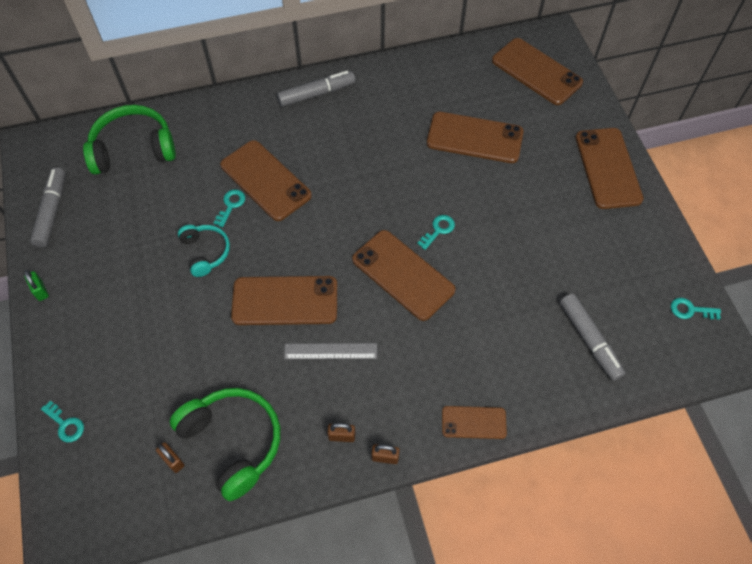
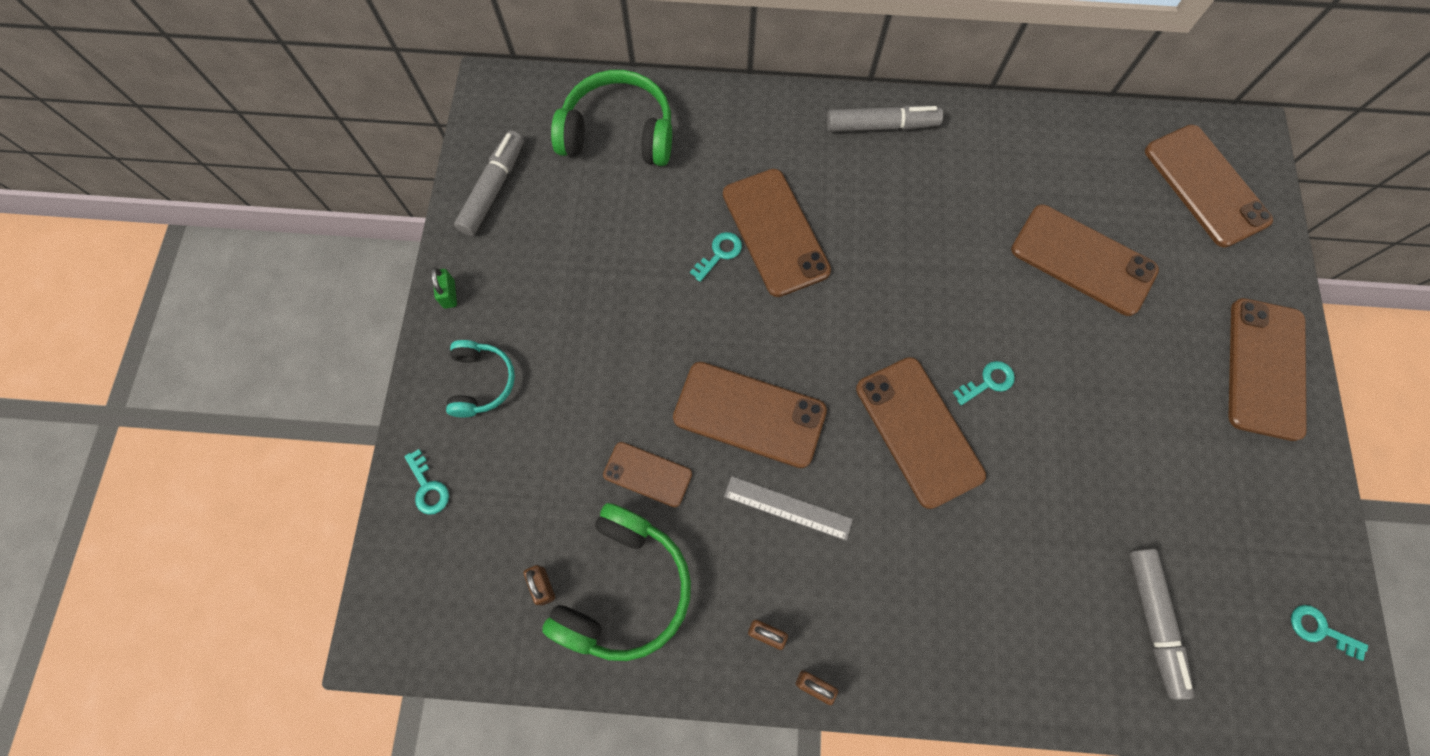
camera: 20 degrees right, 10 degrees up
green headphones [170,388,280,501] -> green headphones turned 45 degrees clockwise [542,503,691,661]
turquoise headphones [178,225,230,277] -> turquoise headphones moved to [446,340,515,418]
brown phone [442,406,507,439] -> brown phone moved to [603,442,692,507]

